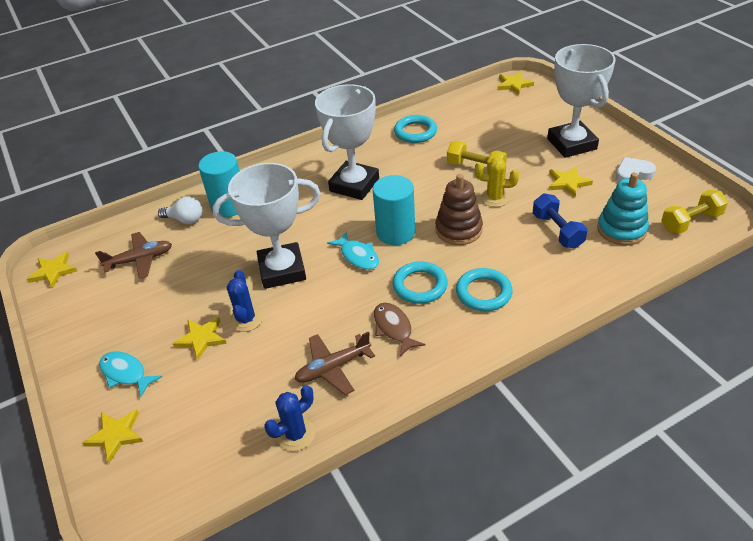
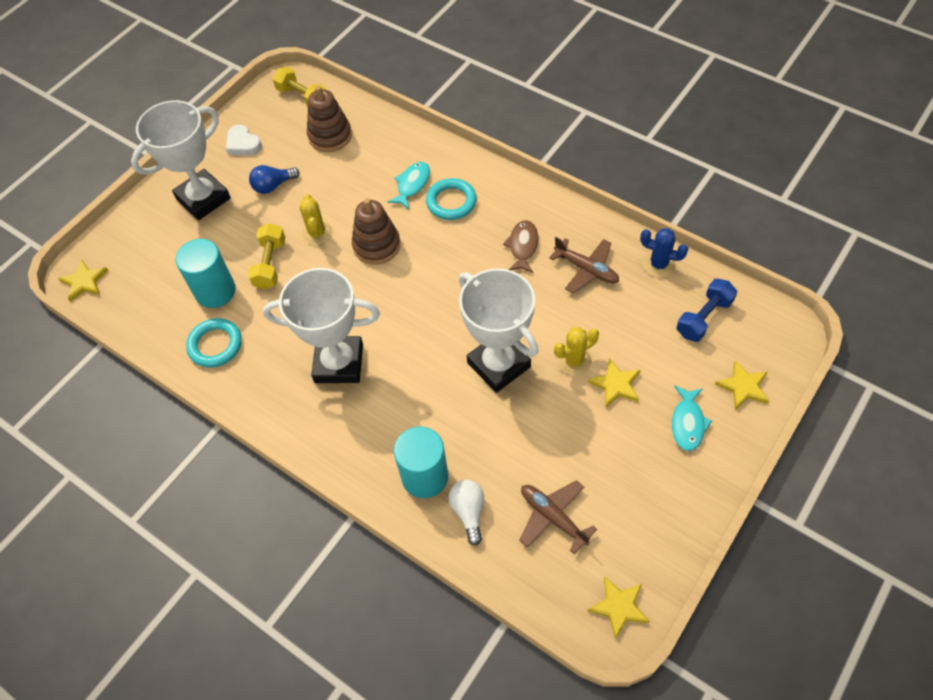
camera: 115 degrees left, 15 degrees up
blue cactus [227,270,263,332] -> yellow cactus [554,327,599,376]
turquoise fish [327,231,379,270] -> turquoise fish moved to [387,162,430,209]
turquoise cylinder [373,175,415,245] -> turquoise cylinder moved to [175,239,236,308]
brown fish [374,303,425,357] -> brown fish turned 150 degrees clockwise [503,220,538,273]
turquoise ring [393,261,448,304] -> none
blue dumbbell [533,193,587,249] -> blue dumbbell moved to [676,279,737,342]
yellow star [549,166,593,197] -> blue light bulb [249,165,299,194]
turquoise stacking toy [597,172,649,245] -> brown stacking toy [307,86,352,152]

